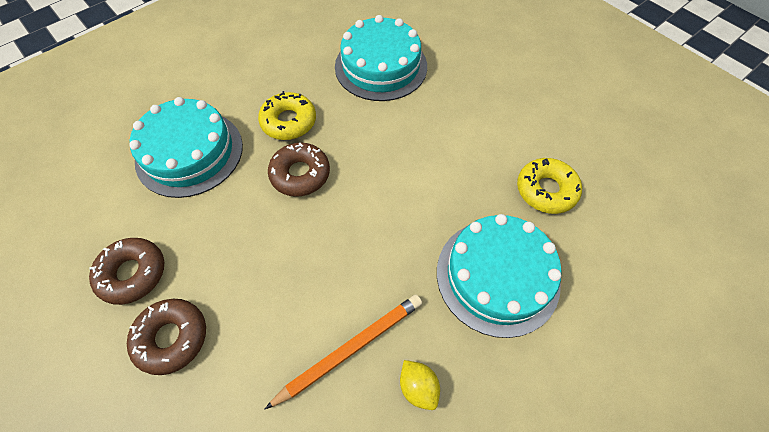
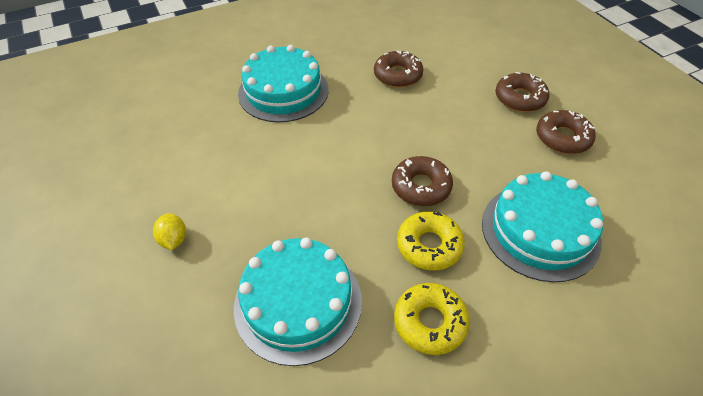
camera: 165 degrees left, 10 degrees down
orange pencil [265,295,422,409] -> brown donut [374,51,423,88]
yellow lemon [400,360,440,410] -> yellow lemon moved to [153,213,186,250]
yellow donut [517,158,582,214] -> yellow donut moved to [394,283,470,355]

